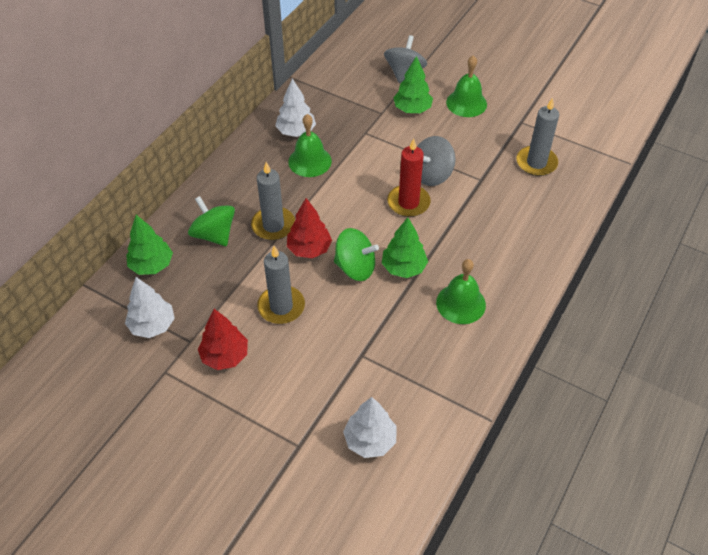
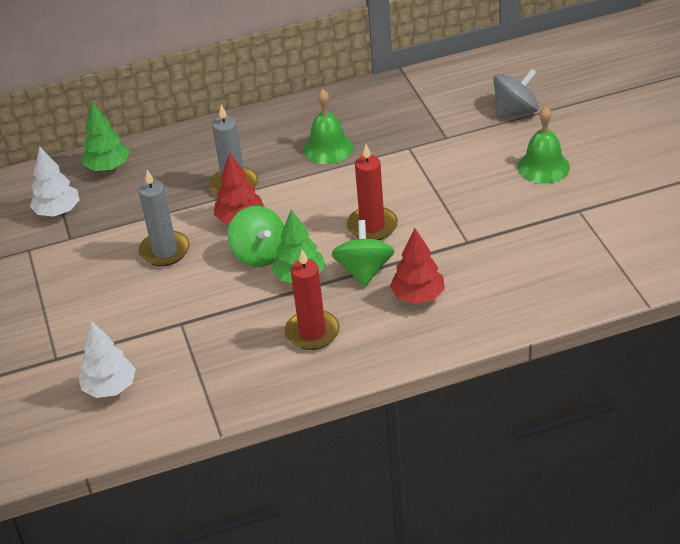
camera: 45 degrees right, 10 degrees down
green spinning top [188,196,235,246] -> green spinning top moved to [332,220,395,287]
red tree [198,309,248,370] -> red tree moved to [390,228,445,304]
white tree [275,78,316,137] -> none
green tree [393,56,433,113] -> none
grey spinning top [417,136,456,186] -> none
green bell [436,259,486,324] -> red candle [284,250,340,350]
grey candle [516,98,559,176] -> none

